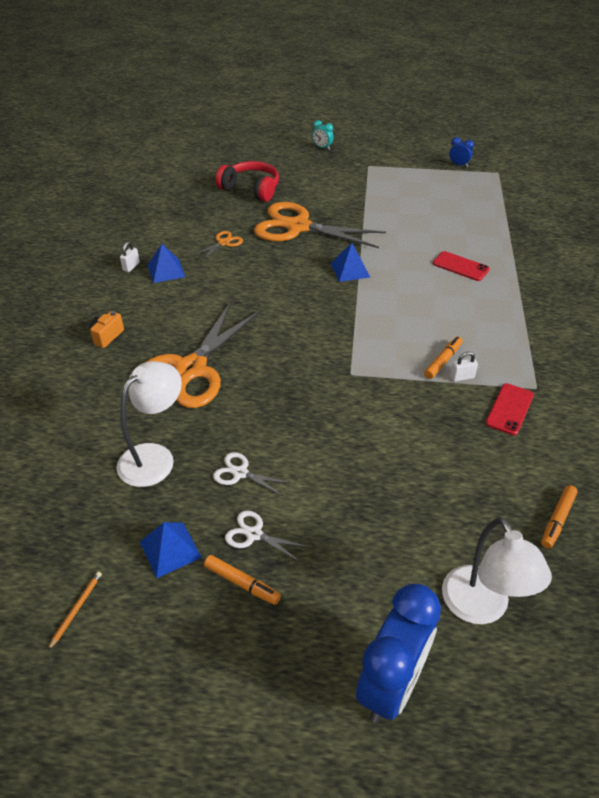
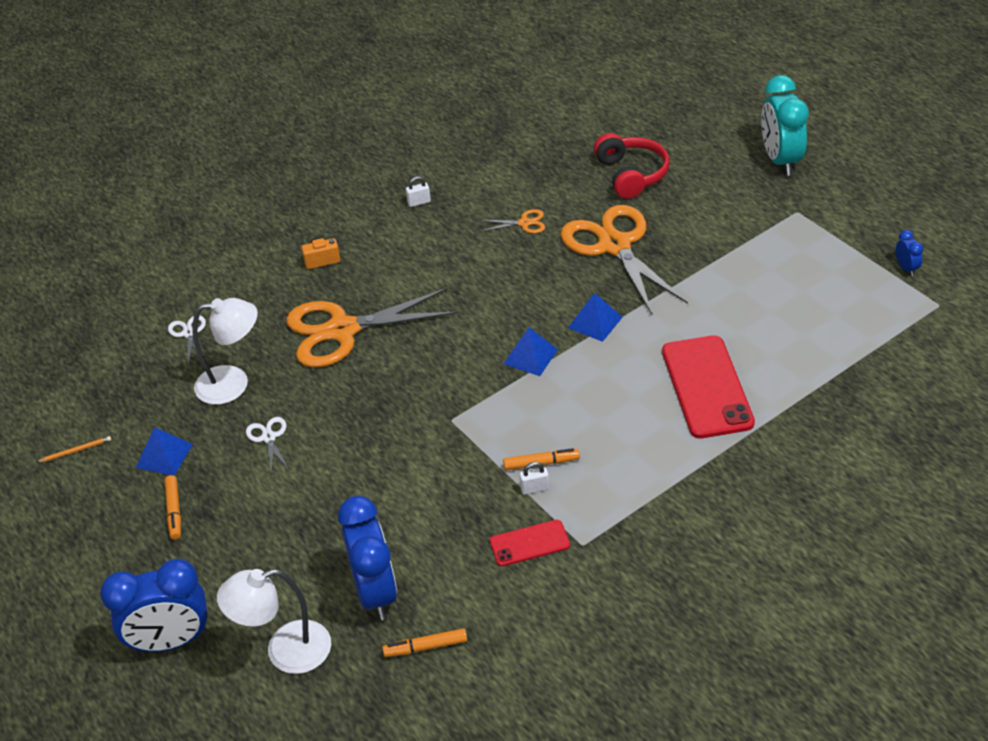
camera: 50 degrees right, 0 degrees up
blue pyramid [147,244,185,283] -> blue pyramid moved to [504,328,558,376]
white scissors [225,511,309,562] -> white scissors moved to [168,315,206,366]
turquoise clock [312,120,334,150] -> turquoise clock [761,75,809,176], size x2.28
red phone [433,251,490,281] -> red phone [662,335,755,438], size x1.87
white lamp [442,517,552,624] -> white lamp turned 45 degrees clockwise [217,569,331,674]
white padlock [450,352,478,382] -> white padlock turned 45 degrees counterclockwise [519,462,549,495]
none -> blue clock [338,496,397,620]

